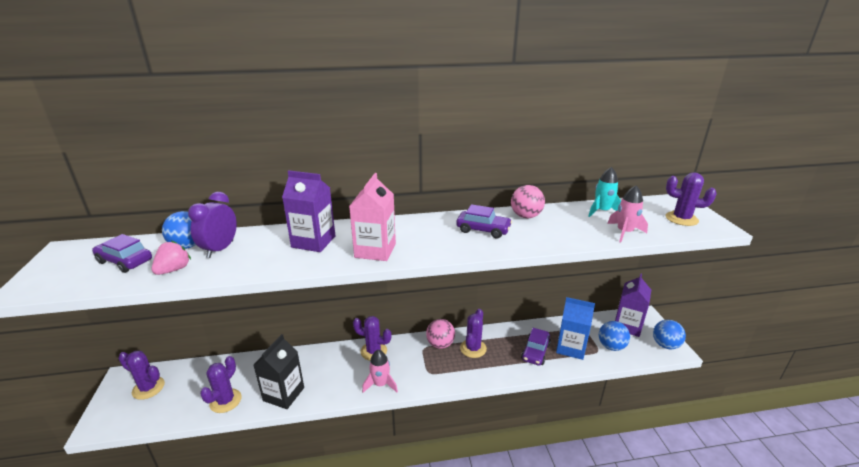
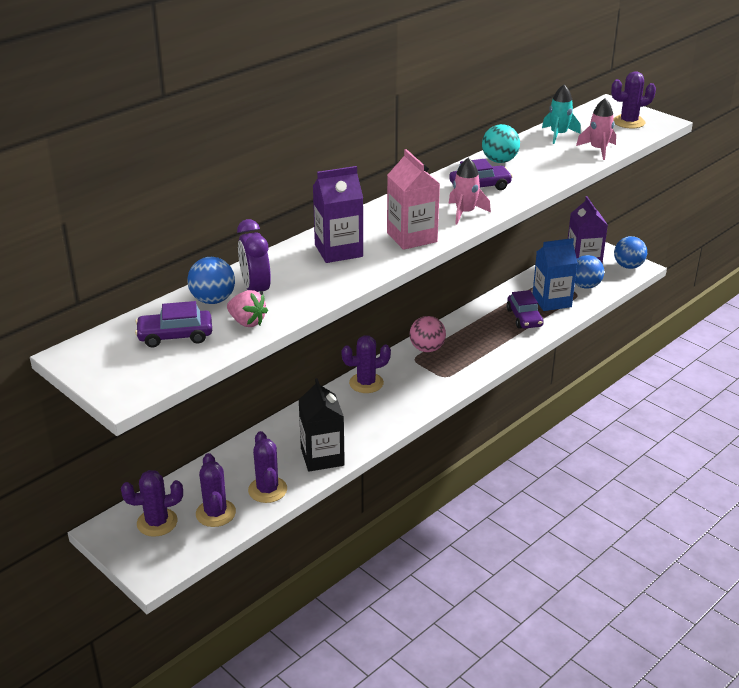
camera: 35 degrees left, 5 degrees up
pink strawberry [151,241,191,275] -> pink strawberry turned 135 degrees clockwise [227,290,268,327]
pink rocket [362,350,398,393] -> pink rocket moved to [448,157,491,224]
purple cactus [460,309,487,358] -> purple cactus moved to [196,453,236,527]
pink ball [511,185,545,218] -> turquoise ball [482,124,520,163]

